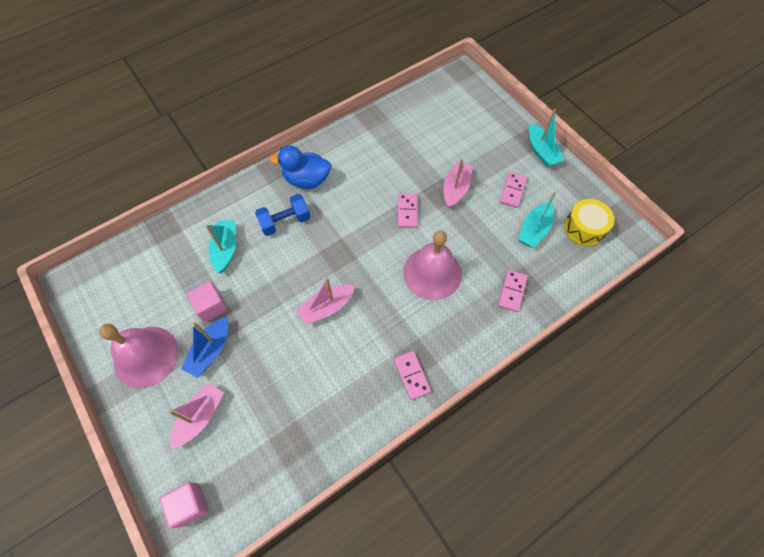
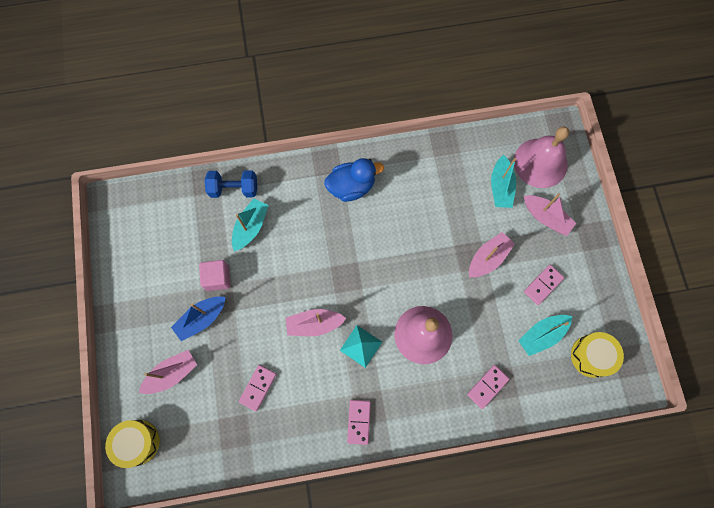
camera: 25 degrees right, 10 degrees up
pink bell [99,324,178,388] -> pink bell moved to [514,127,569,188]
pink cube [160,482,208,528] -> yellow drum [105,420,160,468]
blue dumbbell [255,194,310,236] -> blue dumbbell moved to [205,170,257,198]
blue duck [269,145,331,189] -> blue duck turned 135 degrees clockwise [324,158,384,202]
pink domino [397,193,417,228] -> pink domino moved to [239,365,277,411]
turquoise boat [529,109,564,167] -> turquoise boat moved to [491,155,516,208]
none -> turquoise pyramid [340,325,382,368]
none -> pink boat [524,193,576,236]

